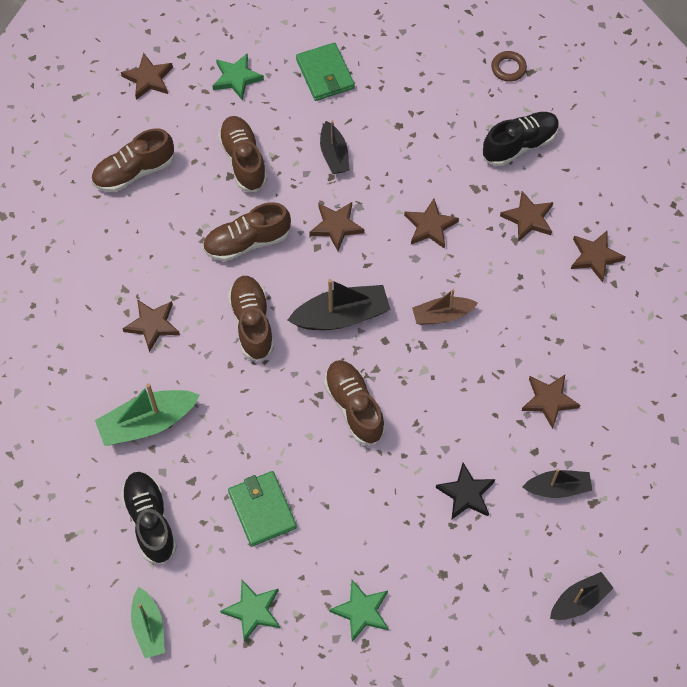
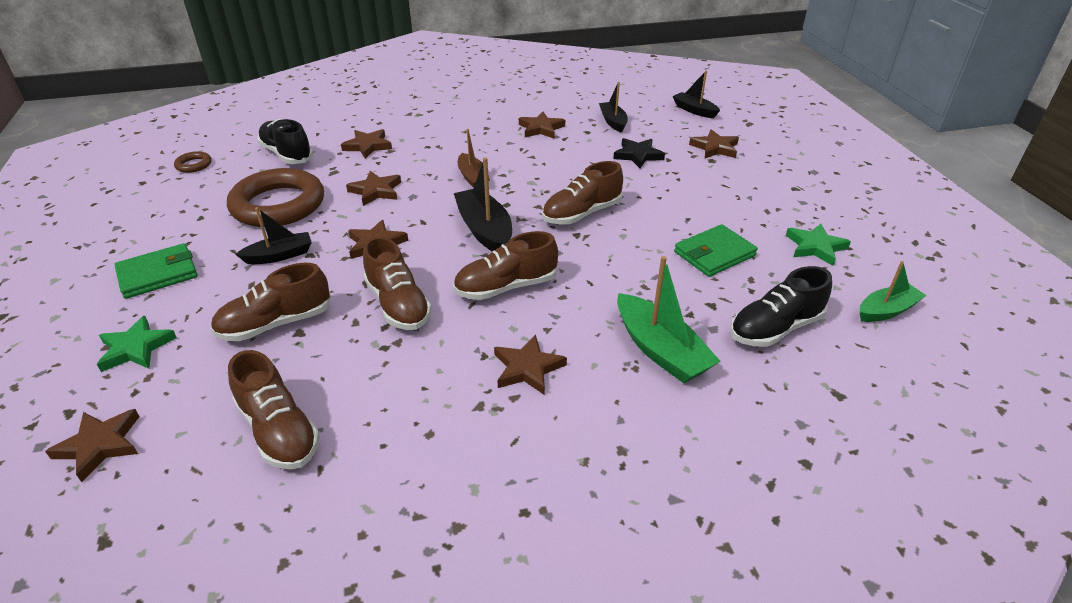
camera: 100 degrees left, 25 degrees down
green star [329,580,389,642] -> none
brown star [571,231,626,282] -> brown star moved to [689,129,739,158]
none -> brown ring [227,168,324,227]

